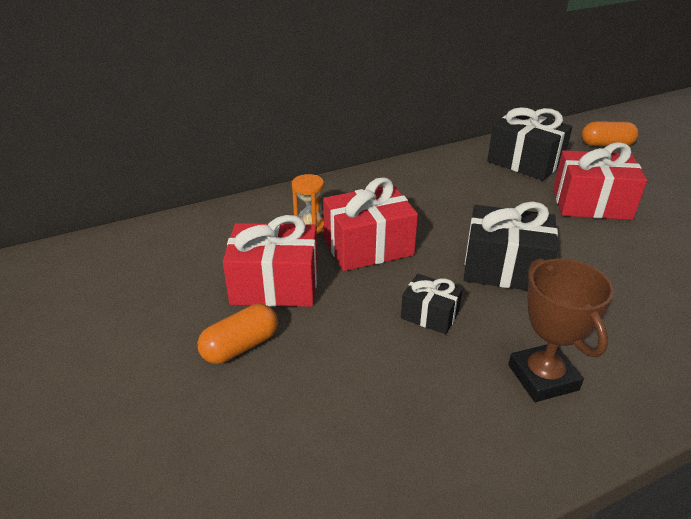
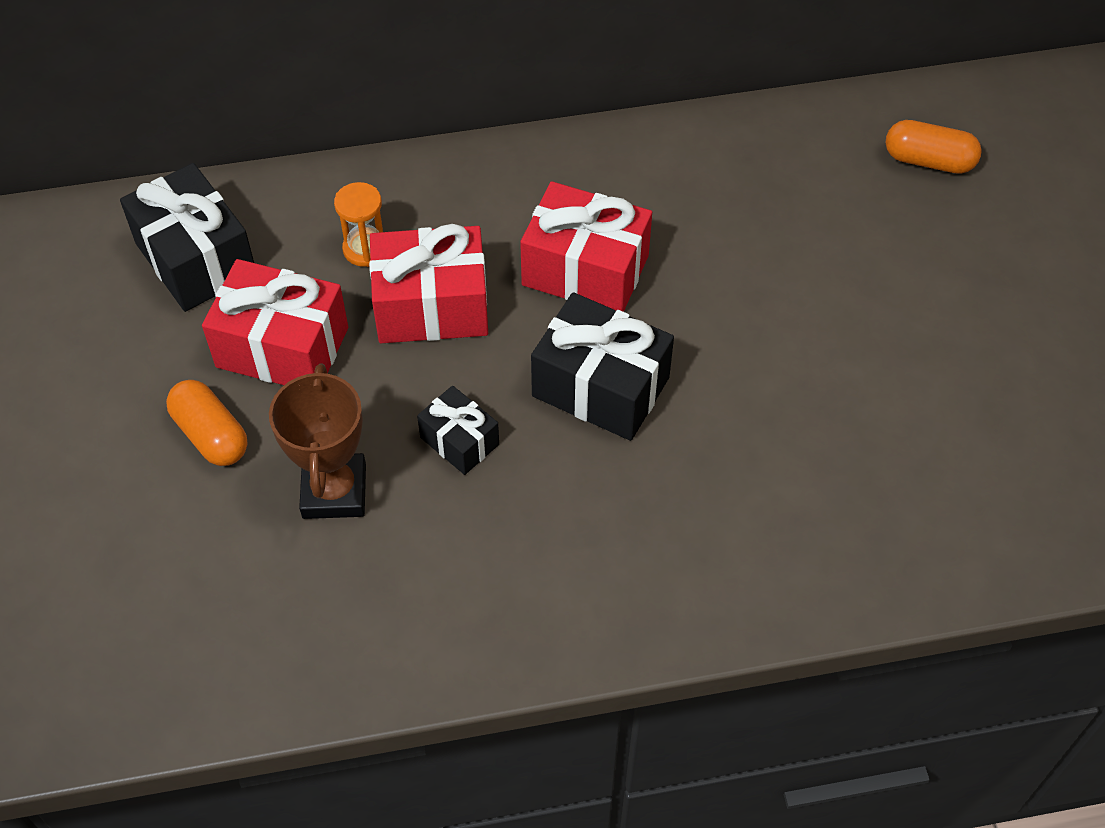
camera: 15 degrees right, 20 degrees up
orange capsule [198,304,278,364] -> orange capsule turned 75 degrees clockwise [166,380,247,466]
black gift [487,107,573,181] -> black gift moved to [120,163,254,312]
brown trophy [508,258,614,402] -> brown trophy moved to [269,363,366,519]
red gift [553,142,647,220] -> red gift moved to [520,181,652,312]

